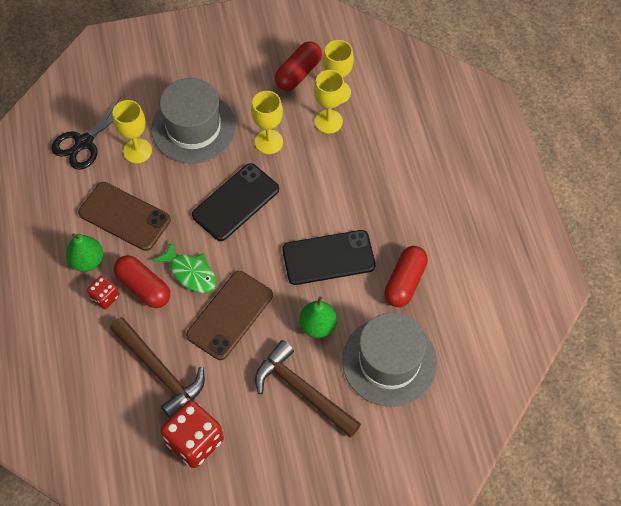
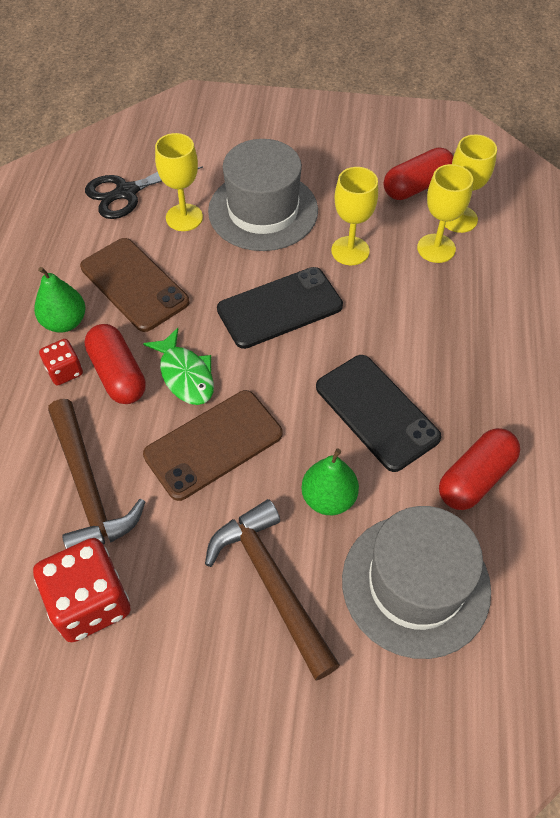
camera: 20 degrees right, 5 degrees down
black phone [282,230,375,285] -> black phone turned 45 degrees clockwise [316,355,442,472]

